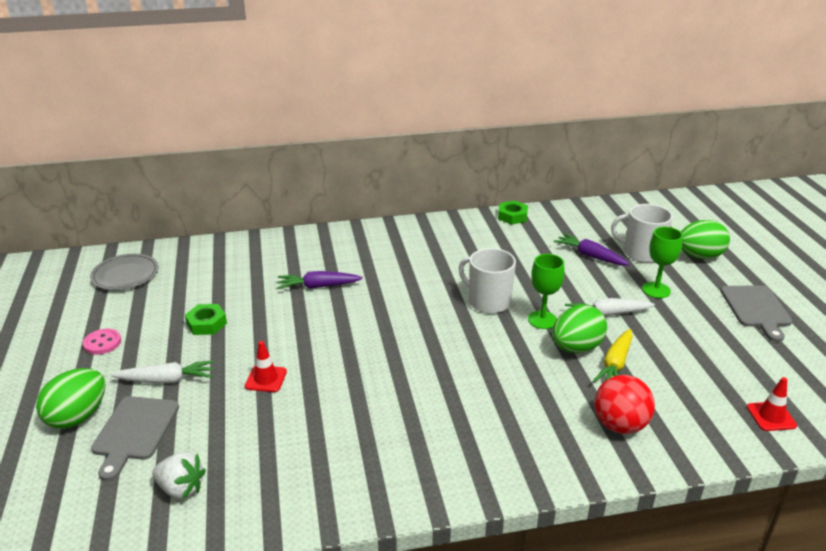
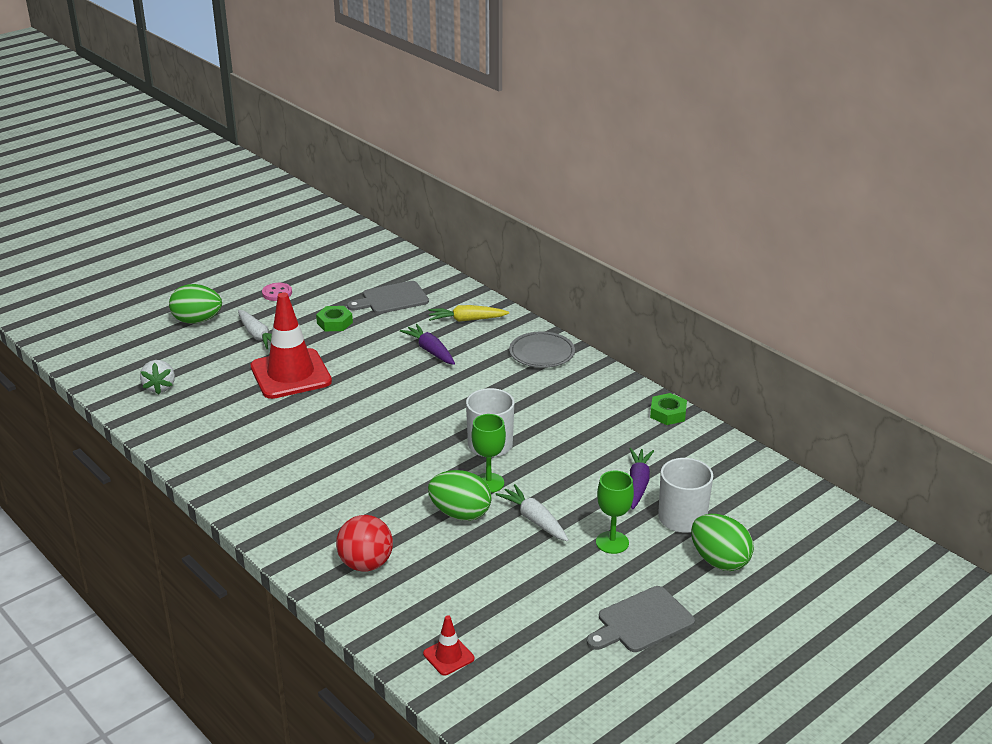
camera: 60 degrees right, 0 degrees up
grey plate [90,254,159,290] -> grey plate moved to [509,331,575,368]
grey cutting board [91,396,179,481] -> grey cutting board moved to [347,281,429,314]
red traffic cone [245,341,287,392] -> red traffic cone [251,292,332,399], size x2.28
yellow carrot [593,329,633,382] -> yellow carrot moved to [429,305,509,322]

